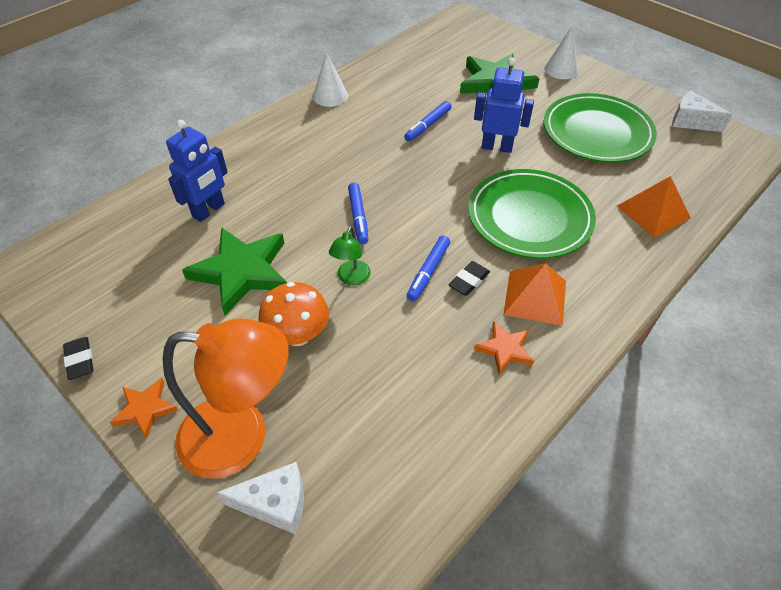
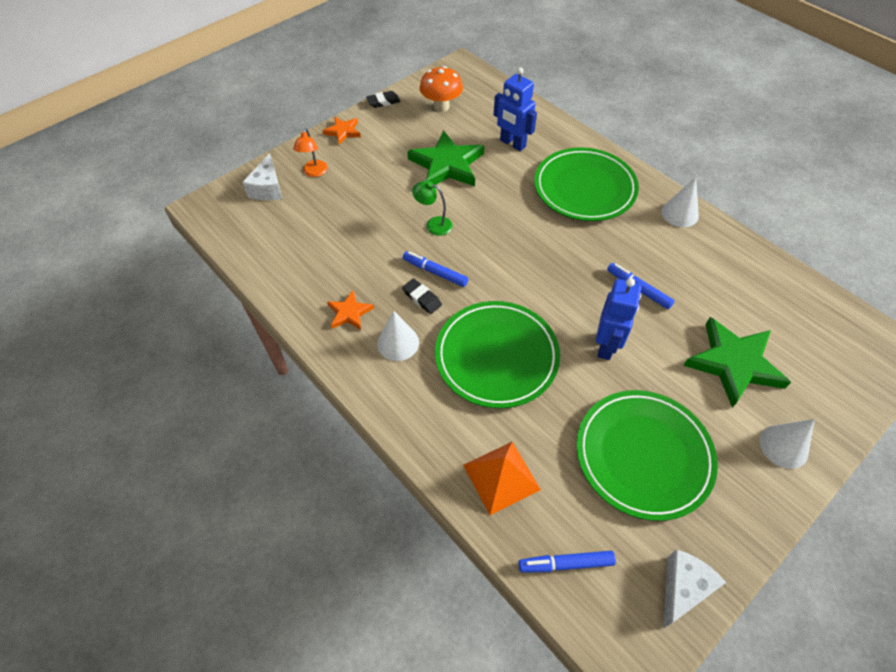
camera: 95 degrees right, 5 degrees up
orange lamp [163,318,289,479] -> orange lamp [293,128,328,177], size x0.46
orange mushroom [258,282,329,346] -> orange mushroom moved to [420,66,463,112]
blue marker [348,183,368,244] -> blue marker moved to [519,551,616,573]
orange pyramid [503,263,566,326] -> white cone [377,311,419,361]
none -> green plate [534,147,639,221]

